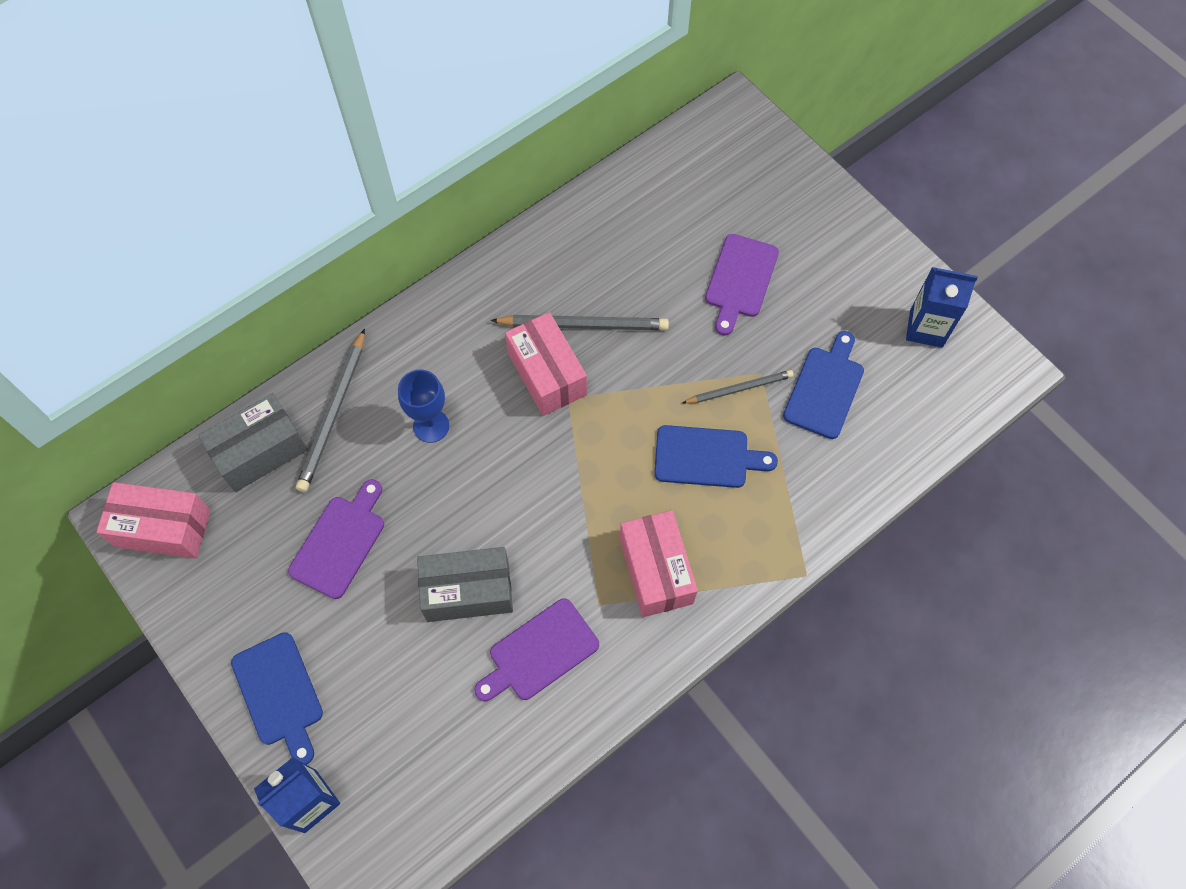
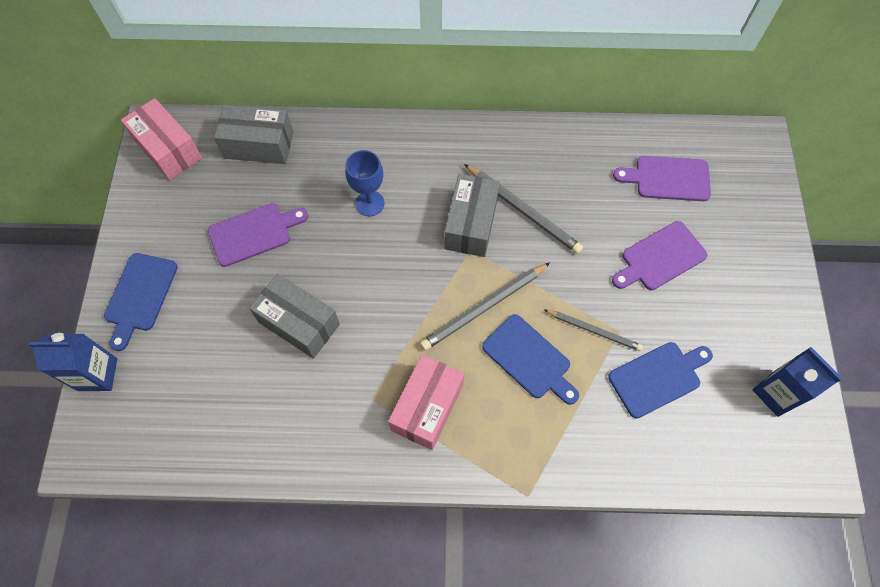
camera: 40 degrees right, 0 degrees up
grey pencil [296,329,365,492] -> grey pencil moved to [420,263,550,350]
purple cutting board [474,598,599,701] -> purple cutting board moved to [613,156,711,201]
pink box [505,312,587,416] -> grey box [444,174,500,257]

